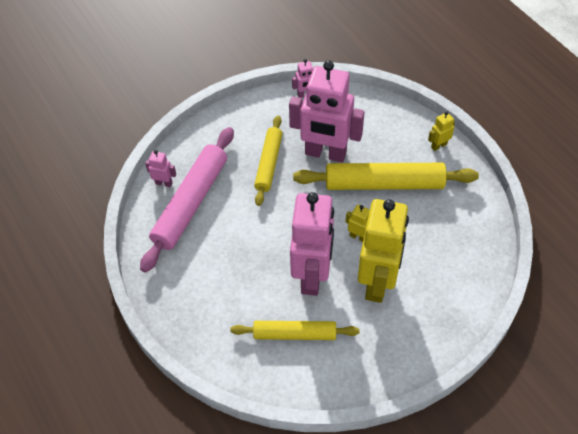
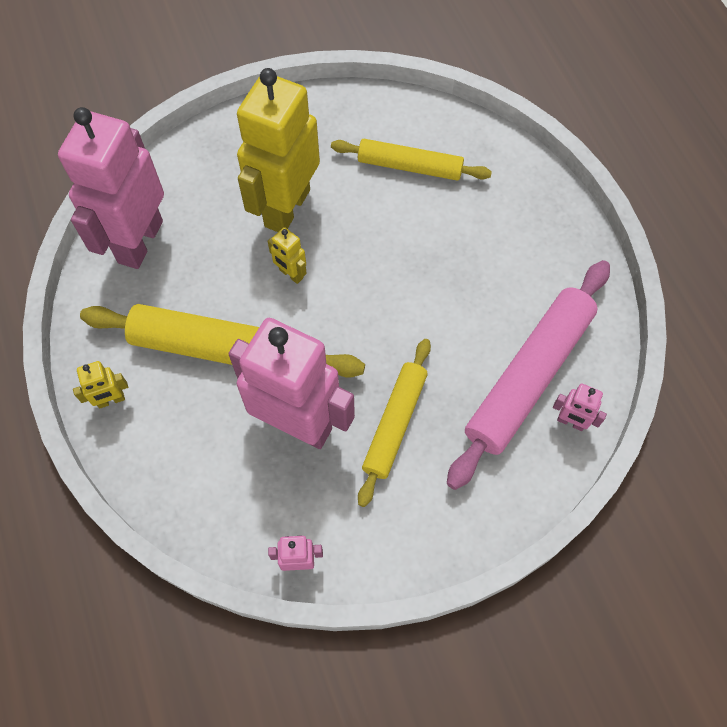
camera: 170 degrees left, 10 degrees up
pink robot [290,192,334,296] -> pink robot moved to [58,107,164,269]

